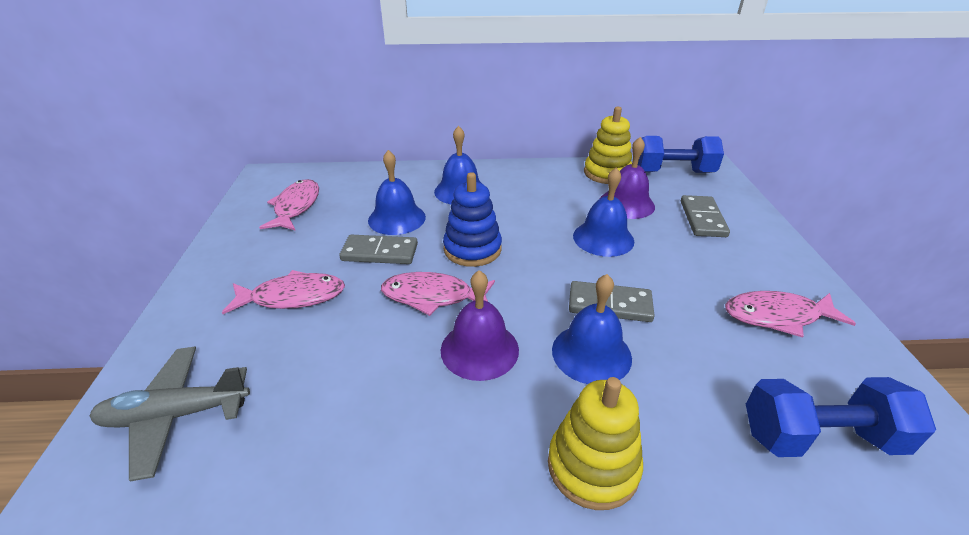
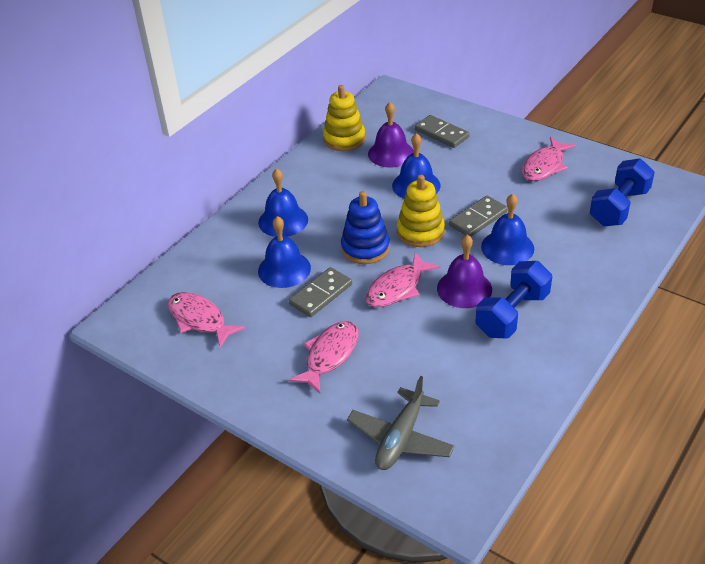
camera: 50 degrees left, 5 degrees up
yellow stacking toy [548,377,643,510] -> yellow stacking toy moved to [397,175,445,247]
blue dumbbell [638,136,724,173] -> blue dumbbell moved to [475,261,552,338]

